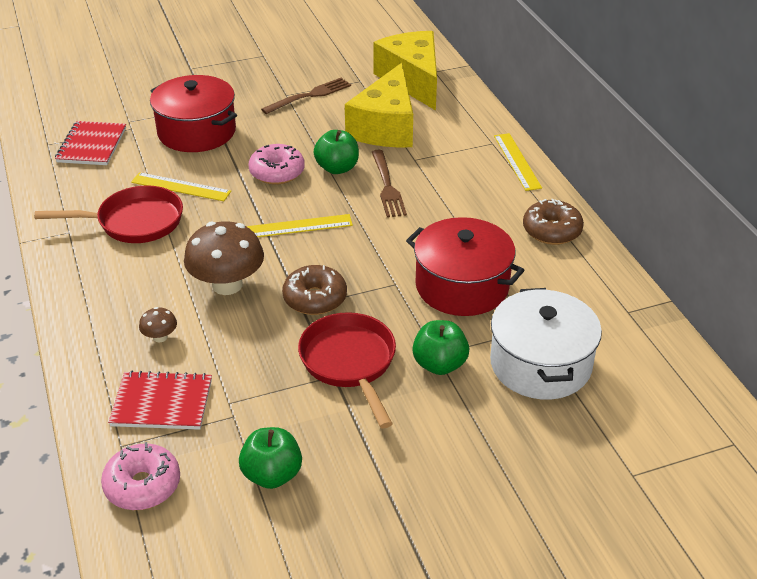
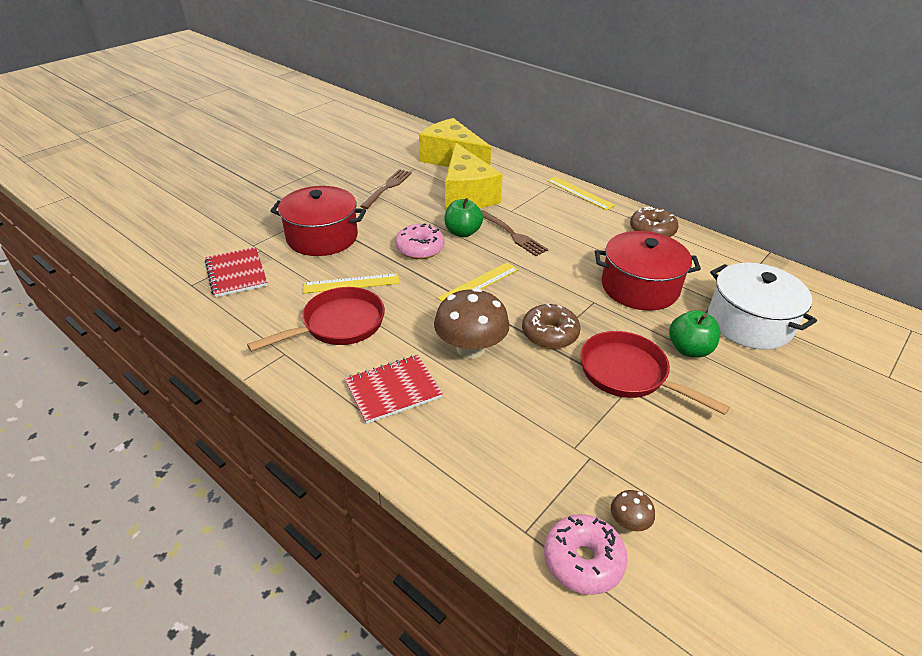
camera: 30 degrees left, 0 degrees up
red notebook [108,370,212,430] -> red notebook moved to [344,355,443,424]
brown mushroom [139,307,177,342] -> brown mushroom moved to [611,490,655,531]
green apple [239,427,302,489] -> none

